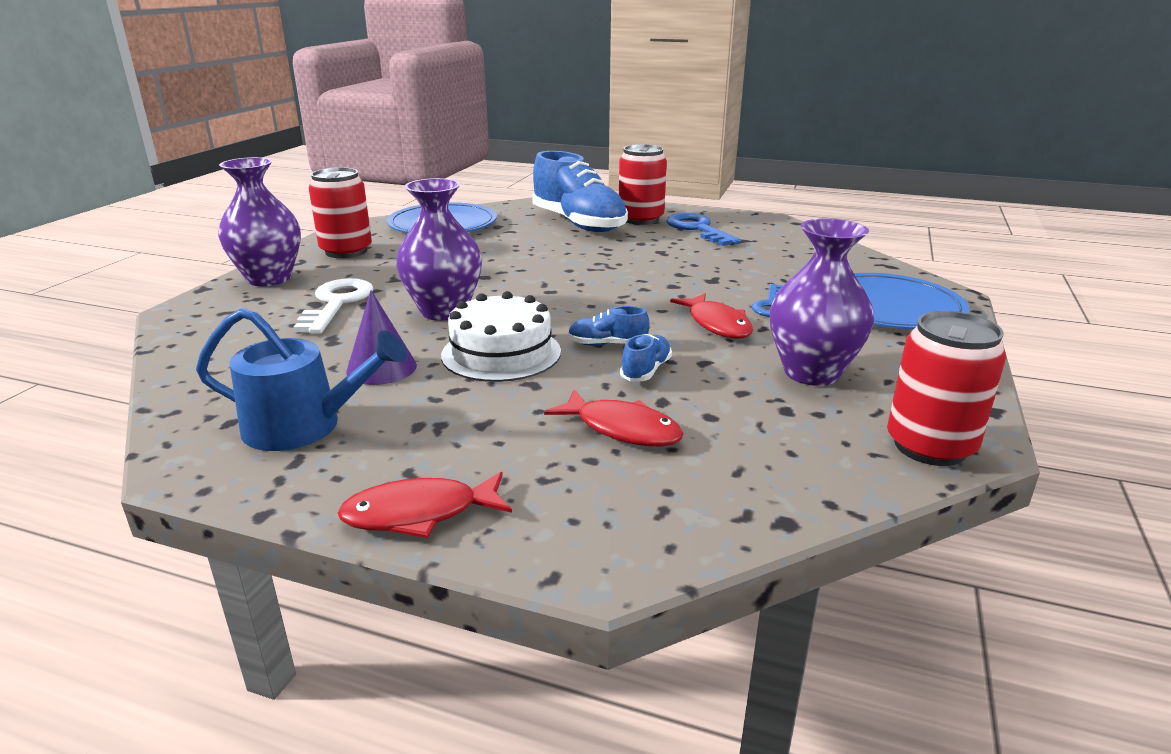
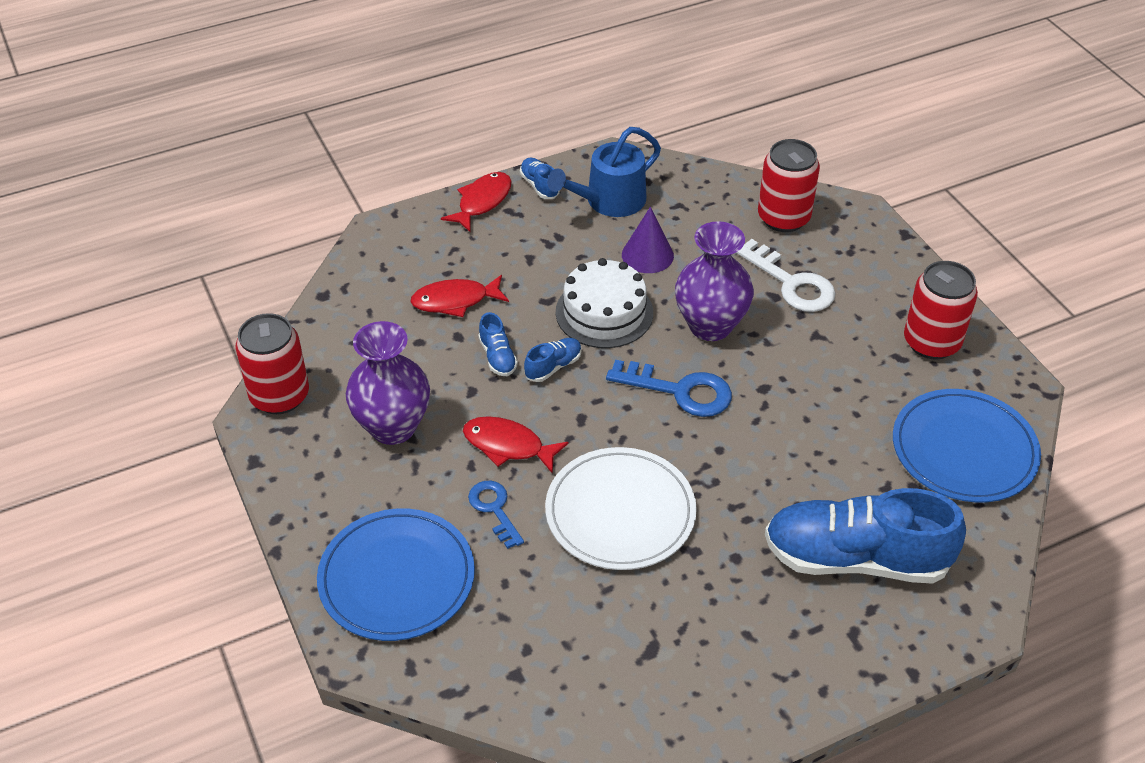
camera: 135 degrees right, 20 degrees up
purple vase [218,157,301,286] -> none
red can [619,144,667,225] -> red can moved to [758,139,820,232]
blue key [666,213,741,246] -> blue key moved to [606,360,732,417]
none -> blue shoe [520,158,560,199]
none -> white plate [545,447,697,570]

